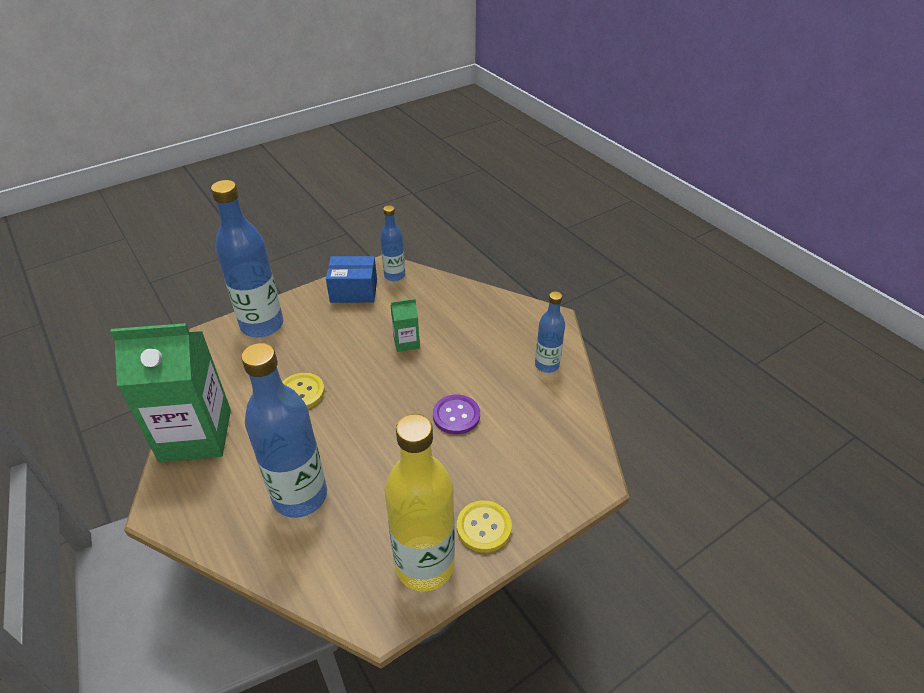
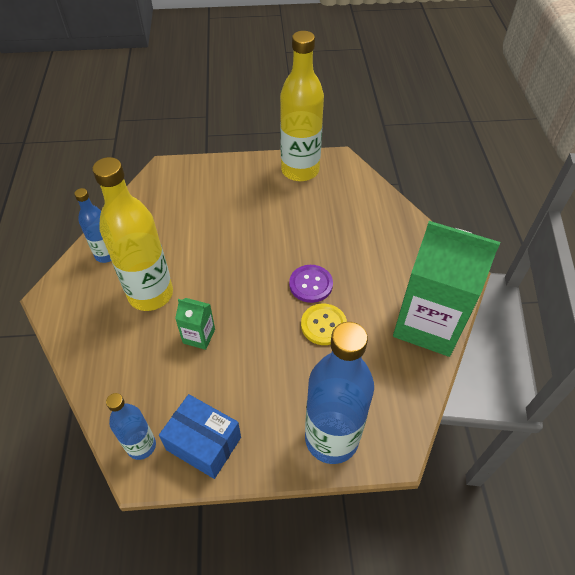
camera: 150 degrees left, 10 degrees up
blue bottle [241,343,327,518] -> none
purple button [433,395,480,435] -> purple button moved to [289,265,333,303]
yellow button [457,500,512,553] -> none
none -> yellow bottle [92,157,173,311]

